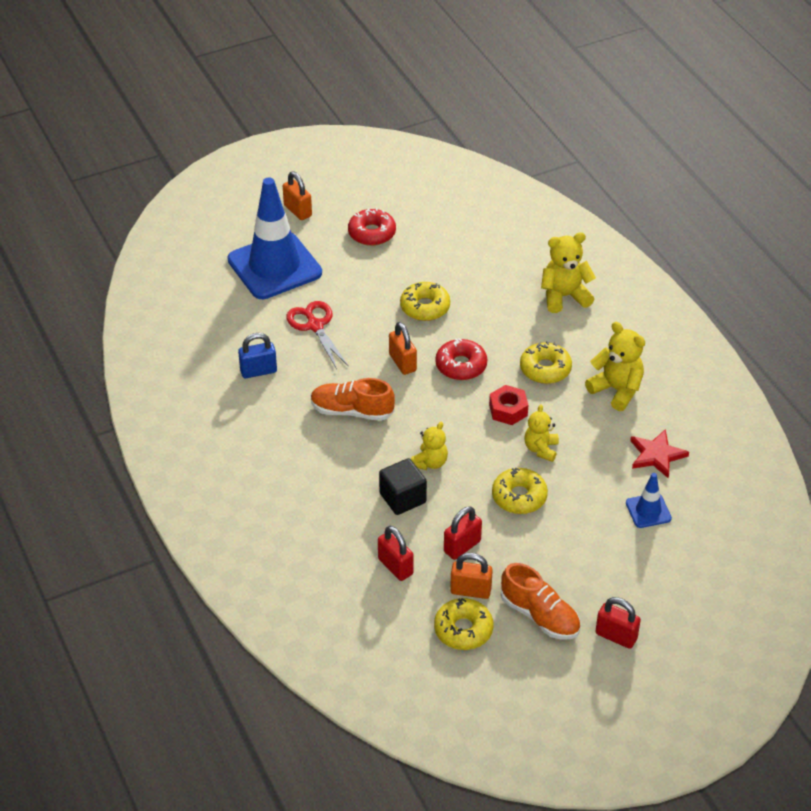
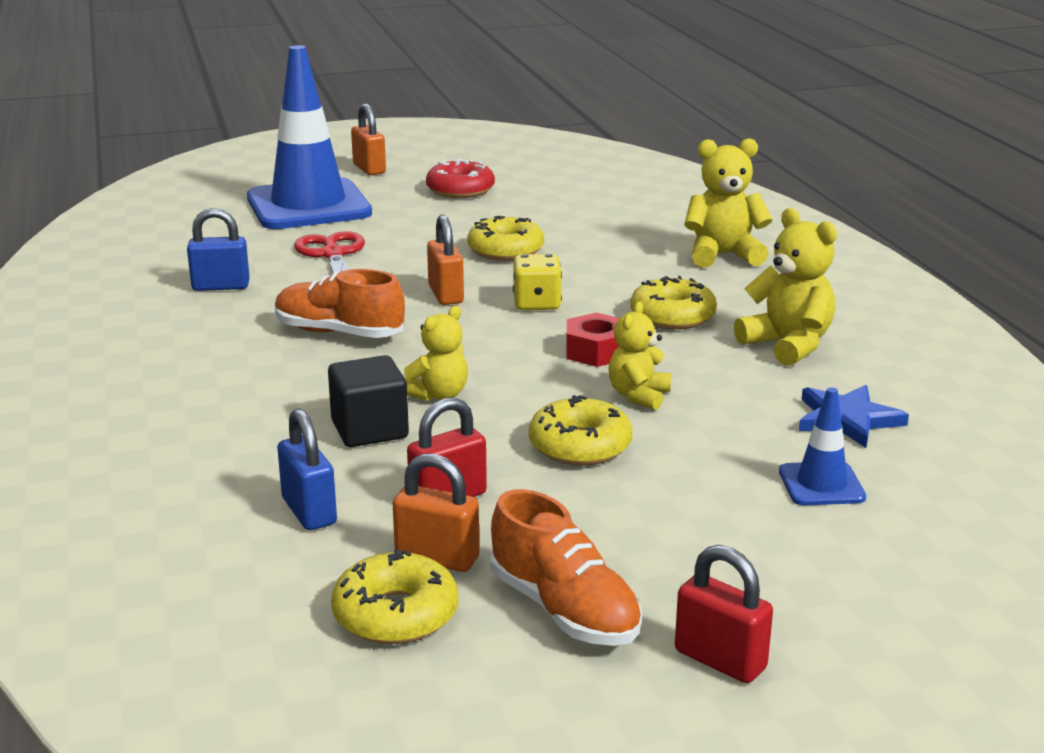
camera: 10 degrees right, 20 degrees down
red padlock [378,526,414,581] -> blue padlock [277,408,337,530]
red donut [435,338,487,380] -> yellow dice [513,254,562,310]
red star [630,429,689,478] -> blue star [799,385,909,448]

